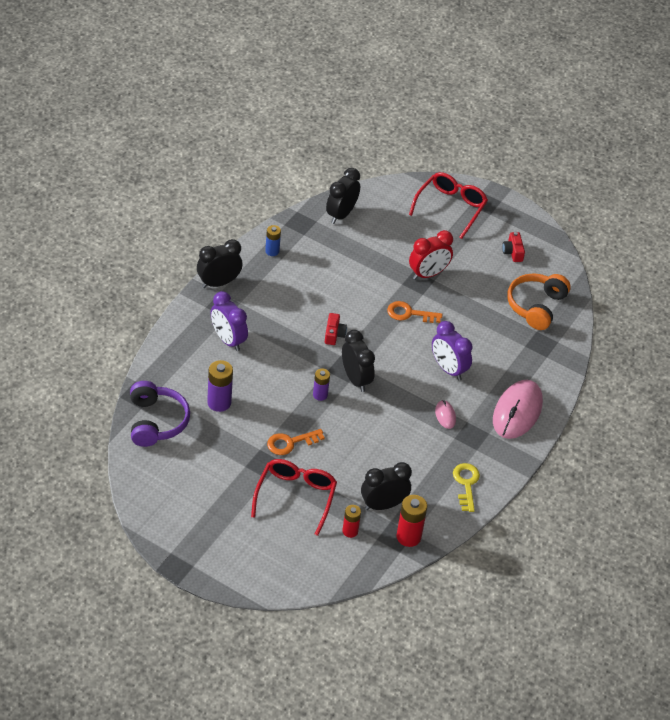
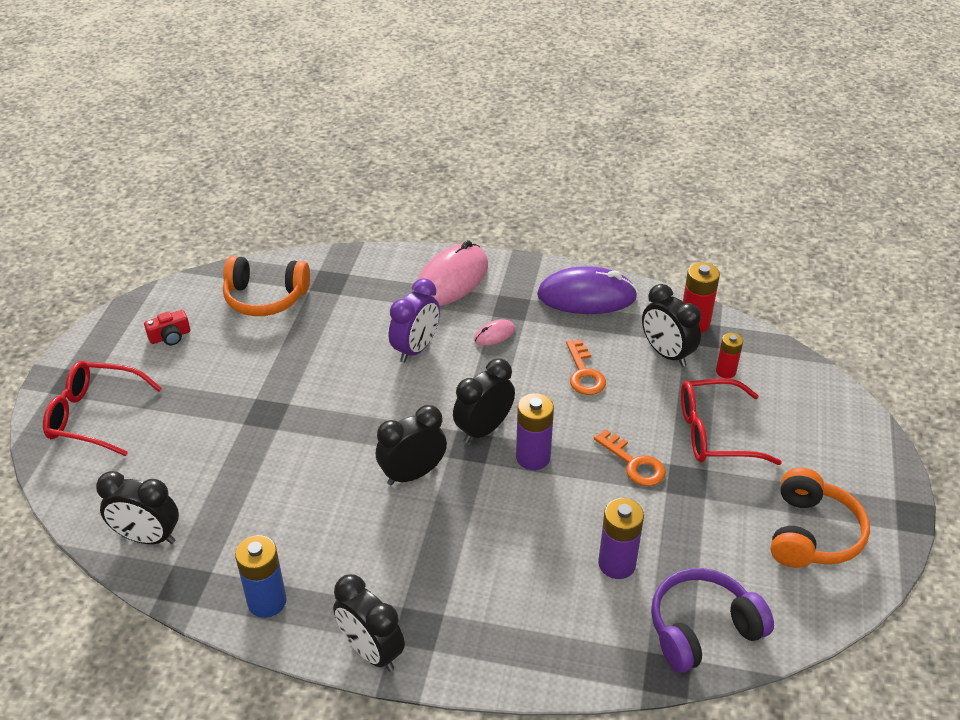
camera: 105 degrees left, 5 degrees down
purple clock [211,291,248,351] -> none
blue battery [265,225,281,256] -> blue battery [235,535,287,618], size x1.58
purple battery [313,369,330,401] -> purple battery [516,393,554,470], size x1.58
red camera [325,313,347,345] -> black clock [376,405,447,485]
orange key [387,301,442,323] -> orange key moved to [566,339,606,395]
red clock [409,230,453,280] -> none
yellow key [453,463,480,512] -> purple mouse [537,266,638,314]
pink mouse [493,380,543,439] -> pink mouse turned 60 degrees counterclockwise [418,240,488,306]
none -> orange headphones [771,467,870,568]

